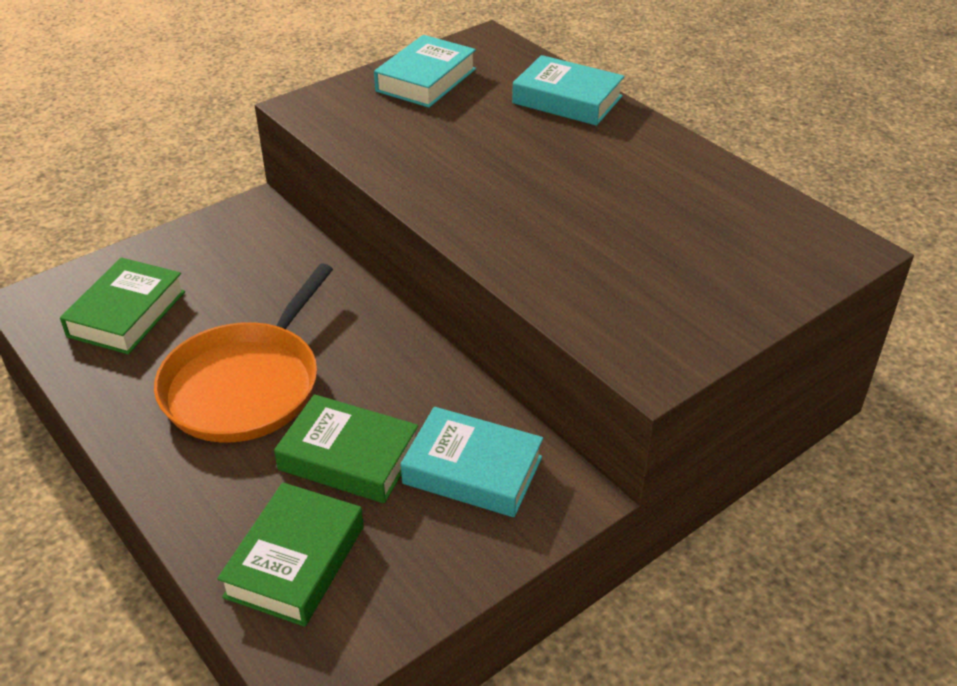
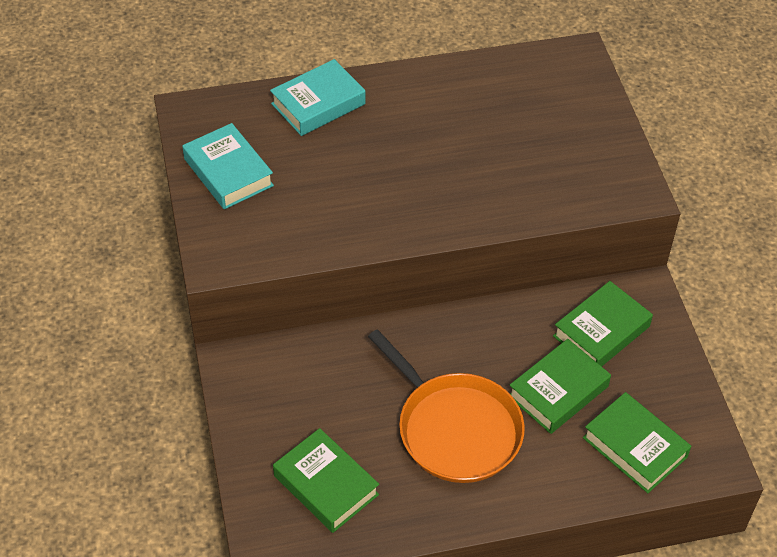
camera: 65 degrees left, 10 degrees up
turquoise book [401,407,543,517] -> green book [553,281,653,366]

